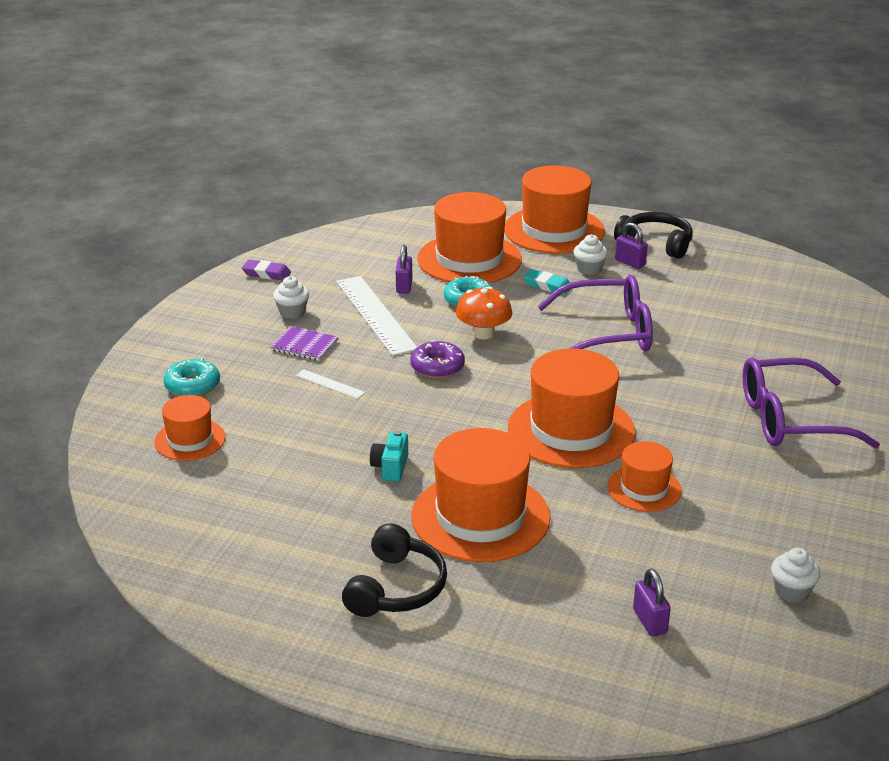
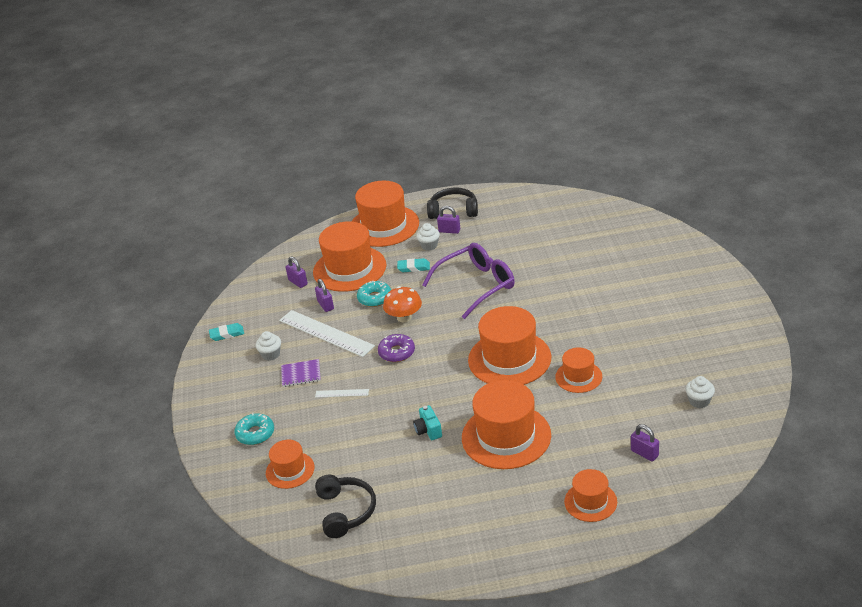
camera: 25 degrees left, 5 degrees up
purple eraser [242,260,291,280] -> turquoise eraser [209,323,244,341]
black headphones [342,523,447,617] -> black headphones moved to [315,475,376,538]
purple glasses [743,357,880,449] -> none
none -> purple padlock [286,256,308,288]
none -> orange hat [564,469,617,522]

